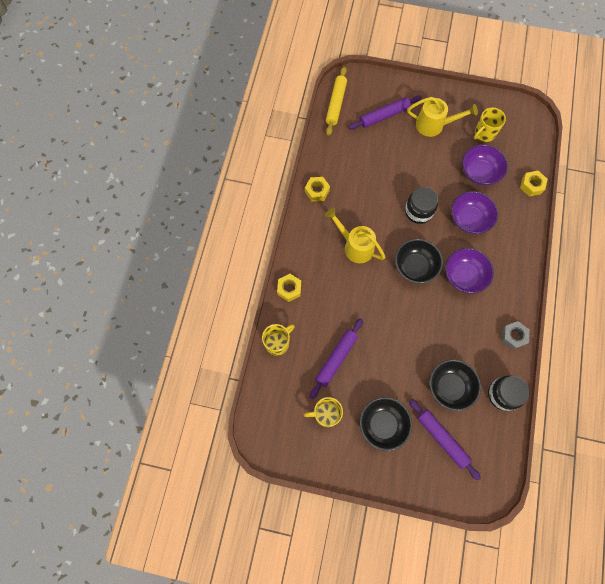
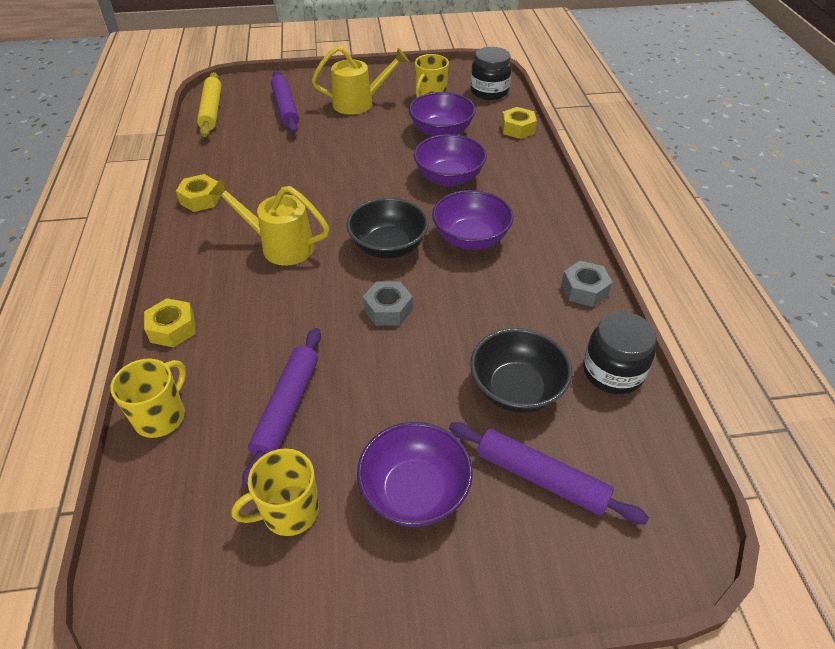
camera: 20 degrees left, 25 degrees down
purple rolling pin [348,95,422,130] -> purple rolling pin turned 60 degrees counterclockwise [271,71,299,133]
black bowl [360,397,412,451] -> purple bowl [357,422,473,527]
black jar [405,187,438,224] -> black jar moved to [471,47,512,100]
none -> grey nut [363,281,413,326]

